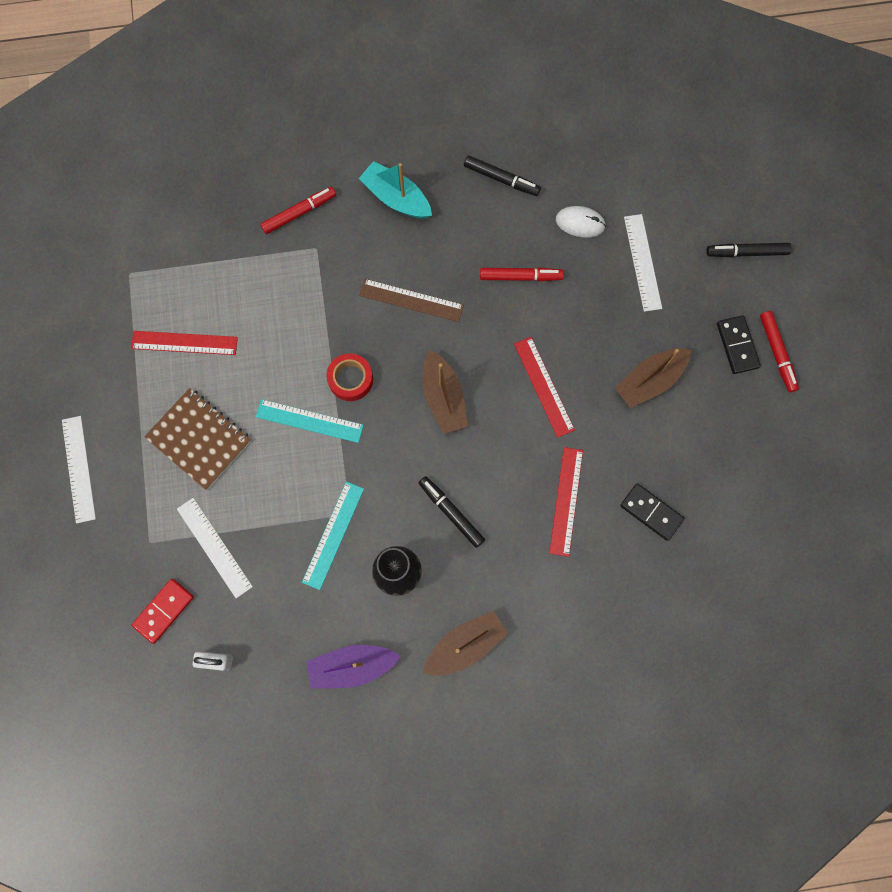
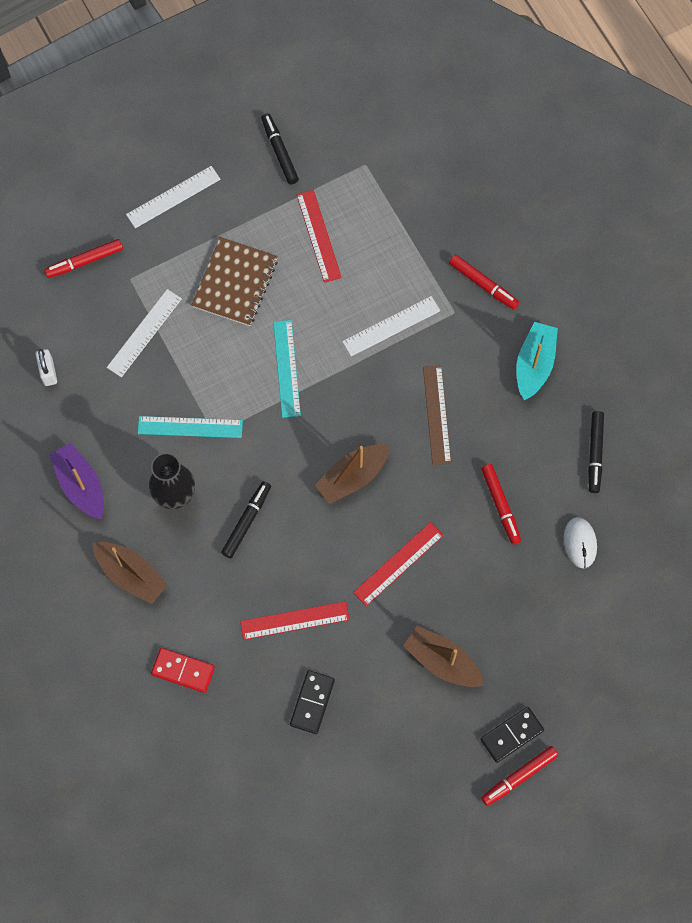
camera: 70 degrees right, 5 degrees down
red domino [132,579,194,644] -> red domino moved to [151,648,215,693]
red tape [326,353,373,401] -> none
white ruler [624,214,662,312] -> white ruler moved to [342,296,440,356]
black marker [706,243,792,257] -> black marker moved to [261,113,299,185]
none -> red marker [44,239,123,278]

